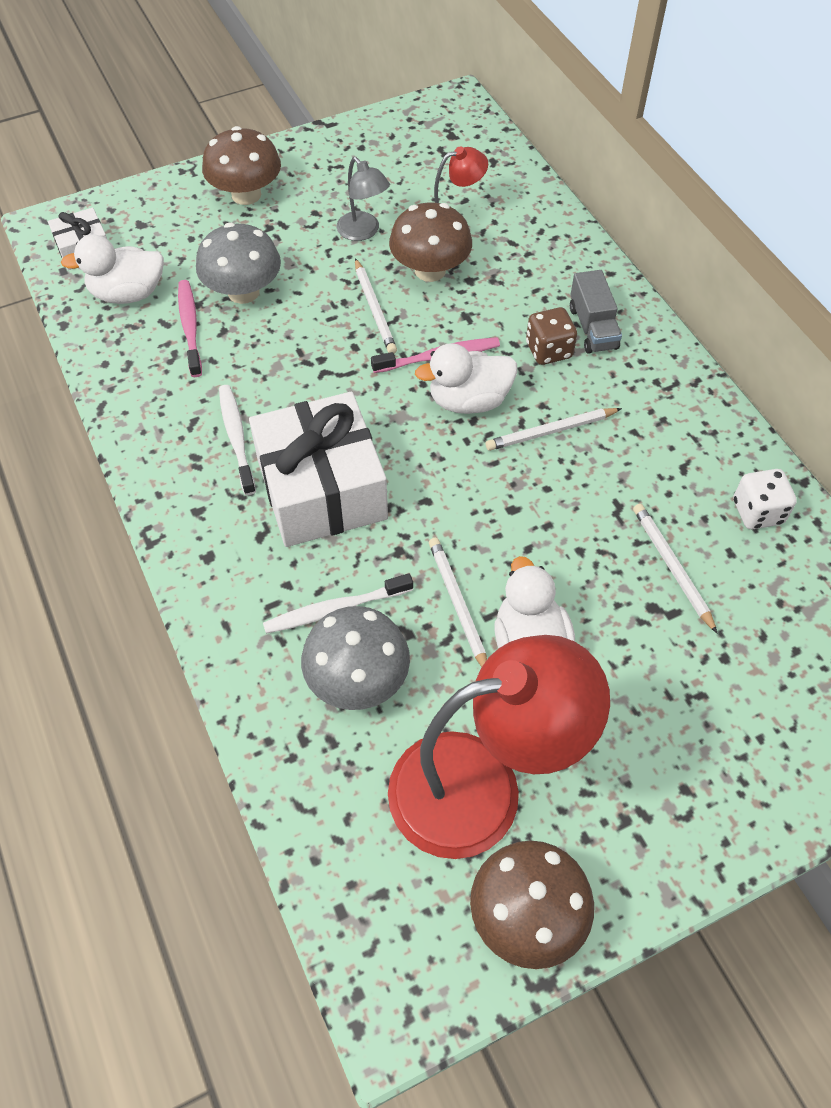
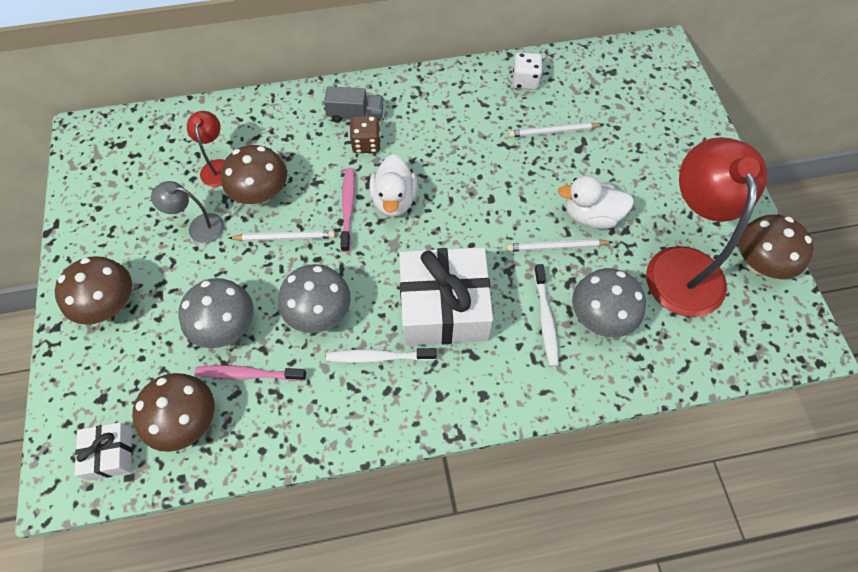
camera: 75 degrees left, 5 degrees up
white duck [61,234,164,304] -> brown mushroom [132,373,214,452]
grey lamp [337,157,390,241] -> grey lamp turned 150 degrees counterclockwise [151,181,224,243]
white pencil [486,408,622,451] -> none
none -> grey mushroom [278,264,351,333]

